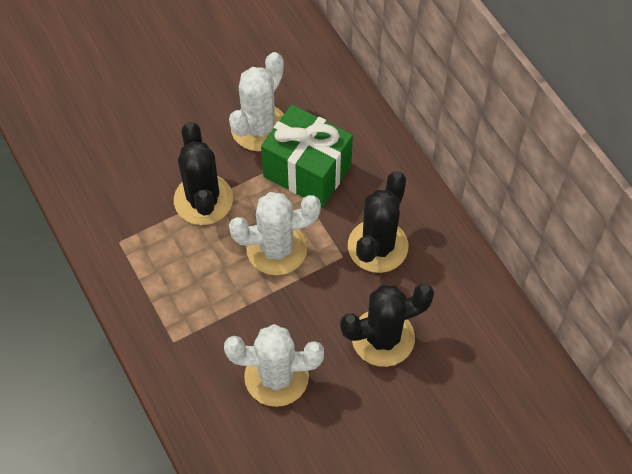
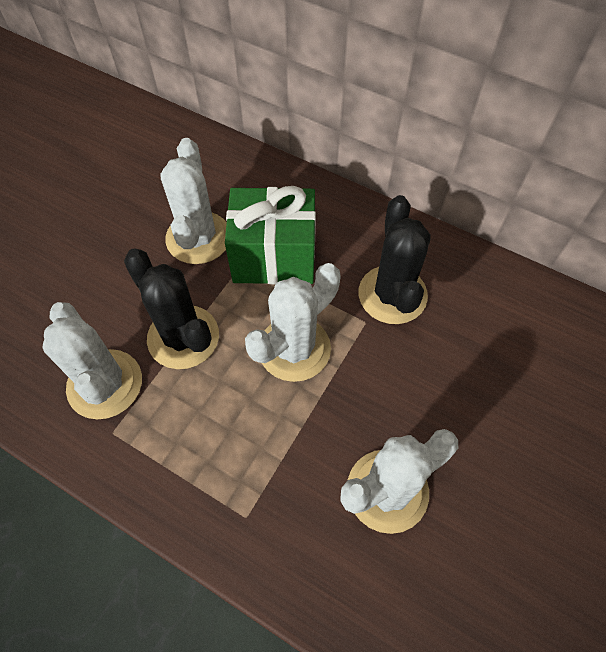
camera: 30 degrees left, 0 degrees up
black cactus [340,284,434,367] -> none
none -> white cactus [42,302,142,420]

